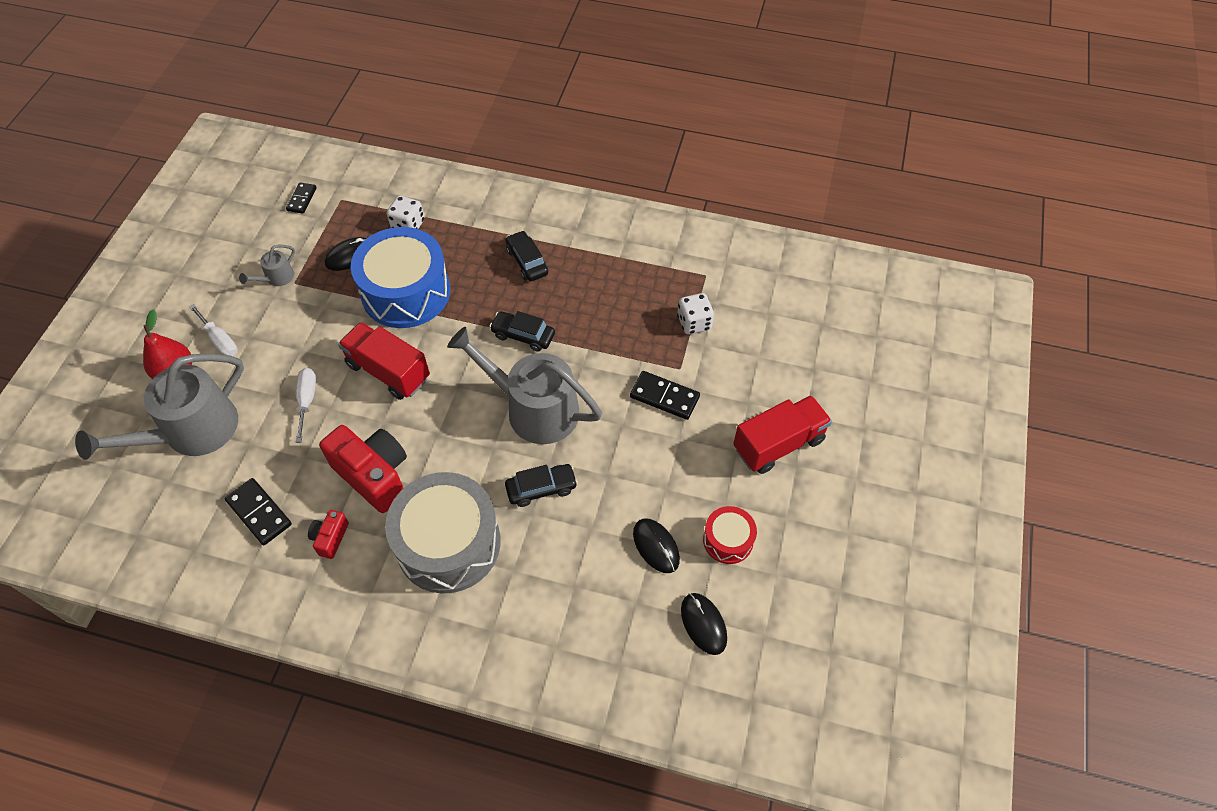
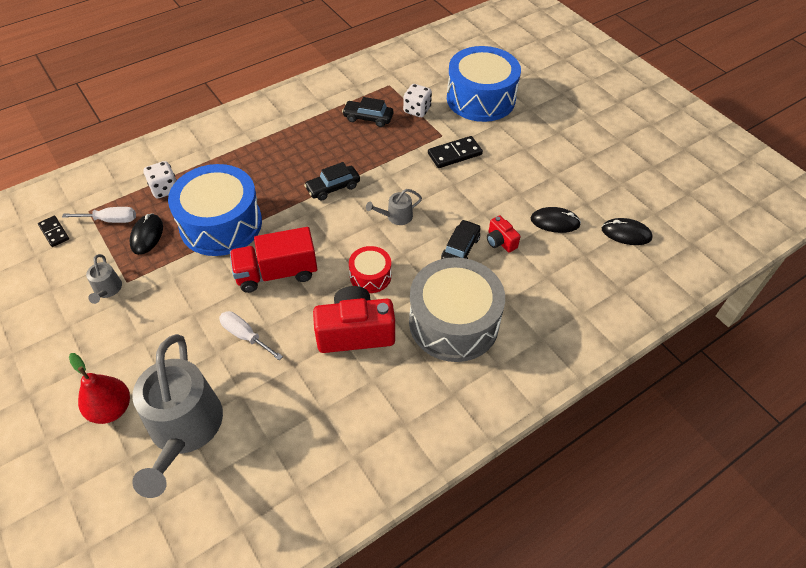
camera: 50 degrees left, 5 degrees down
white screwdriver [189,304,238,357] -> white screwdriver moved to [62,207,136,223]
black domino [225,478,292,545] -> none
red camera [308,510,349,559] -> red camera moved to [487,215,521,253]
grey watering can [447,327,602,444] -> grey watering can [366,189,422,225], size x0.43
black car [506,230,548,282] -> black car moved to [342,97,393,127]
red drum [703,506,757,564] -> red drum moved to [349,246,391,293]
red truck [733,395,832,474] -> none
none -> blue drum [447,46,521,122]

